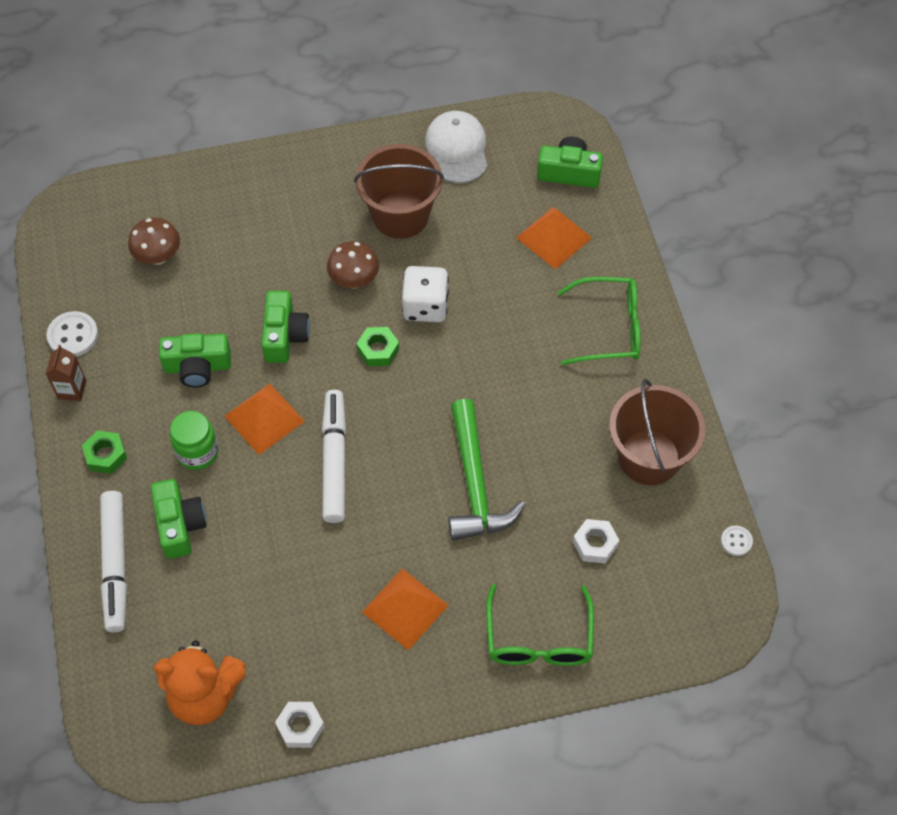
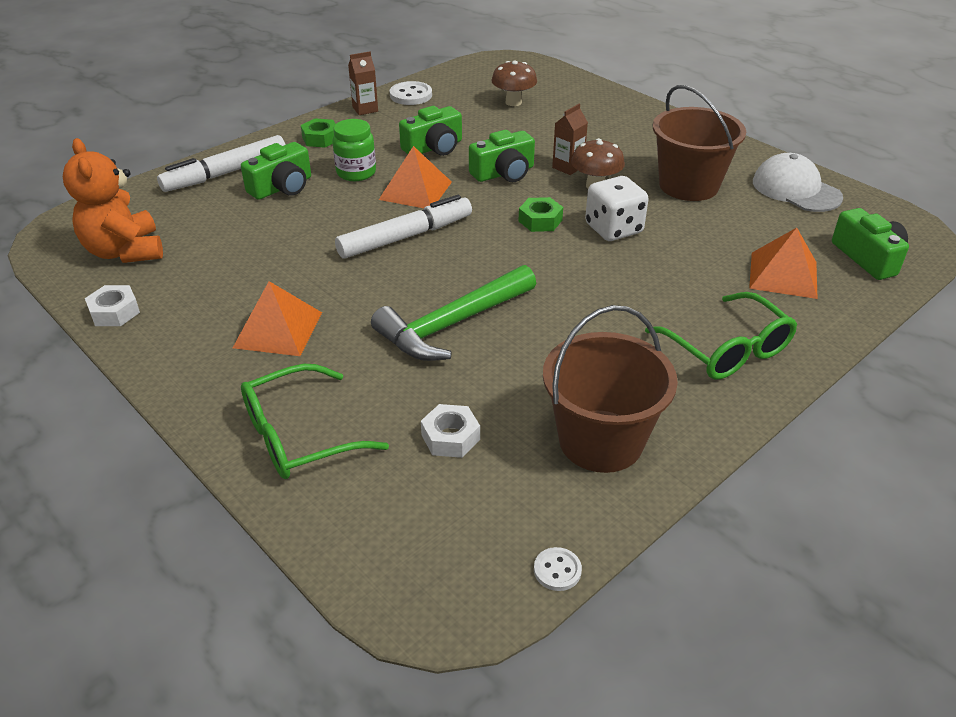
camera: 60 degrees right, 20 degrees down
green camera [159,333,231,387] -> green camera turned 90 degrees counterclockwise [399,106,462,156]
white cap [425,111,488,183] -> white cap turned 90 degrees counterclockwise [753,153,843,212]
none -> brown carton [552,104,588,175]

